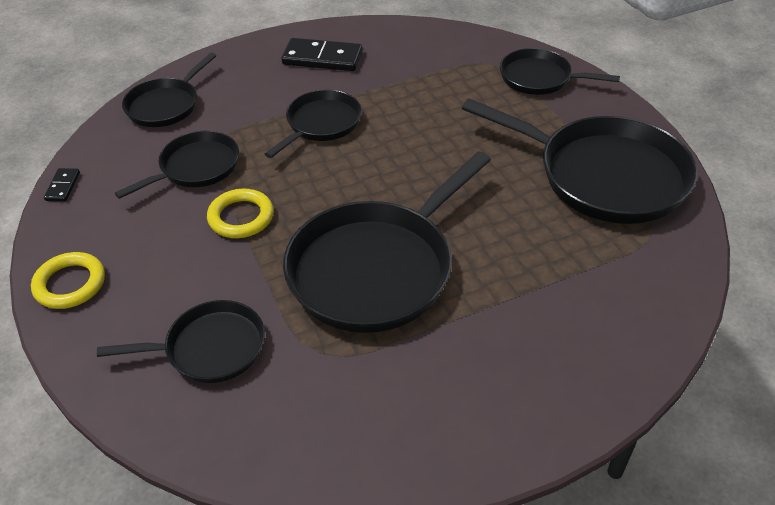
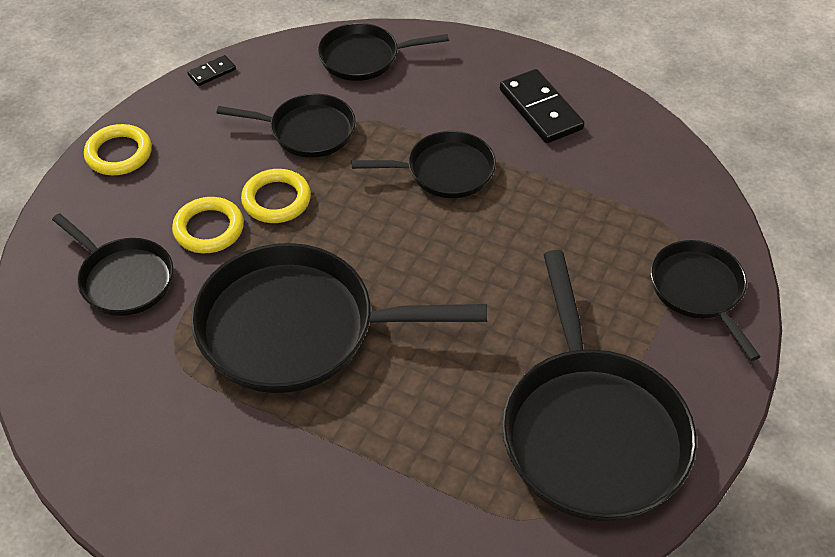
camera: 50 degrees right, 5 degrees up
none -> yellow ring [172,197,244,253]

